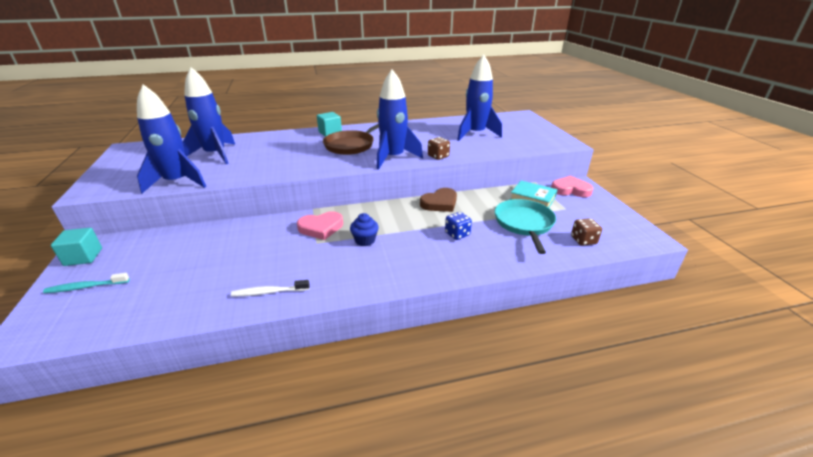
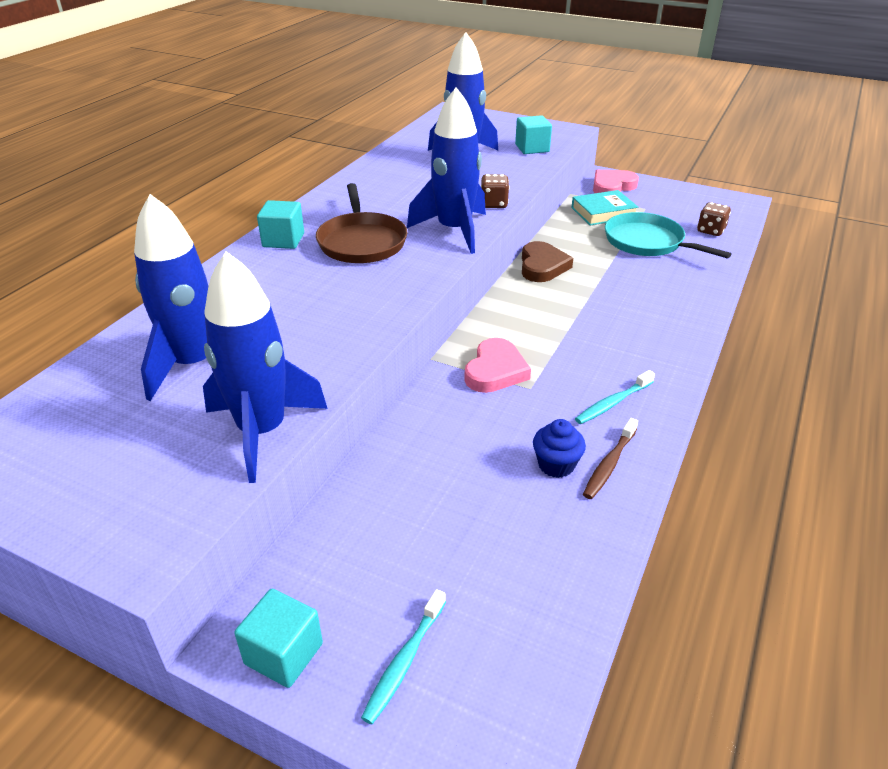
camera: 50 degrees left, 5 degrees up
white toothbrush [231,280,310,297] -> brown toothbrush [583,418,638,499]
blue cupcake [350,213,379,246] -> blue cupcake moved to [533,419,586,478]
blue dice [445,212,472,240] -> none
none -> turquoise cube [515,115,552,154]
none -> turquoise toothbrush [575,370,655,424]

